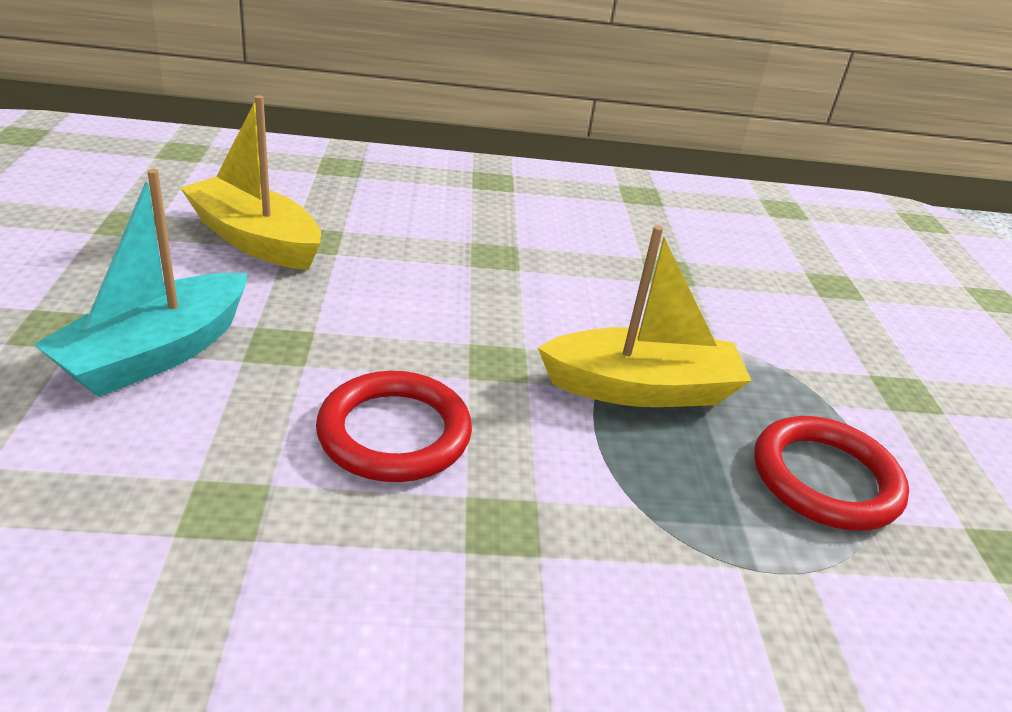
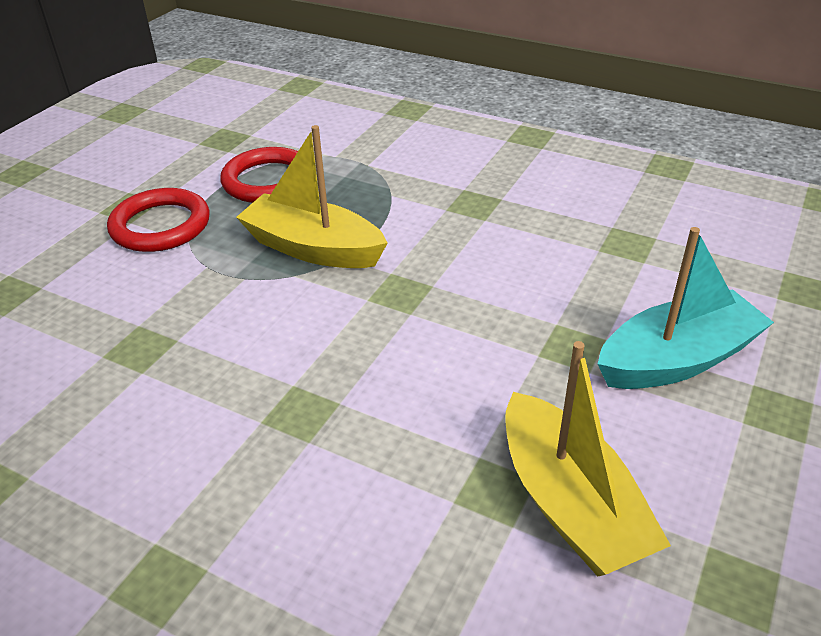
camera: 145 degrees left, 5 degrees up
red ring [316,371,472,482] -> red ring moved to [107,188,210,252]

